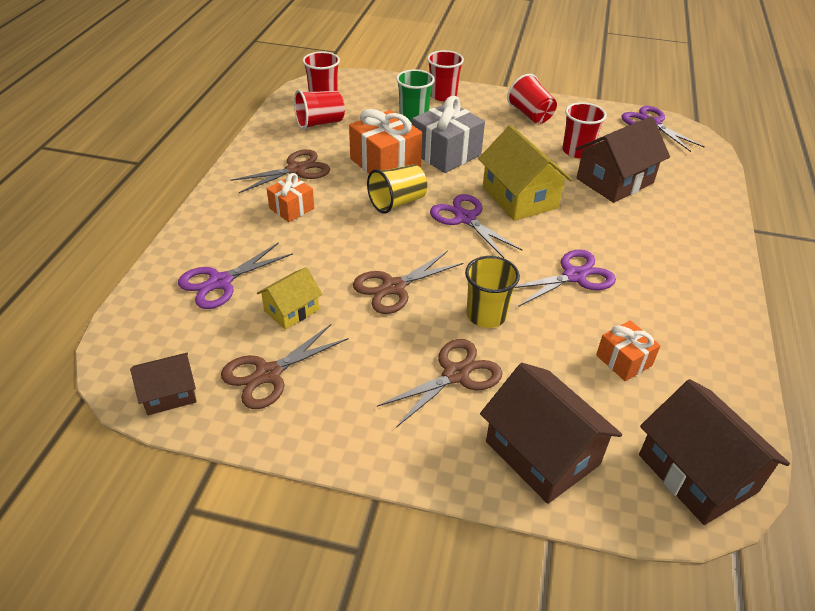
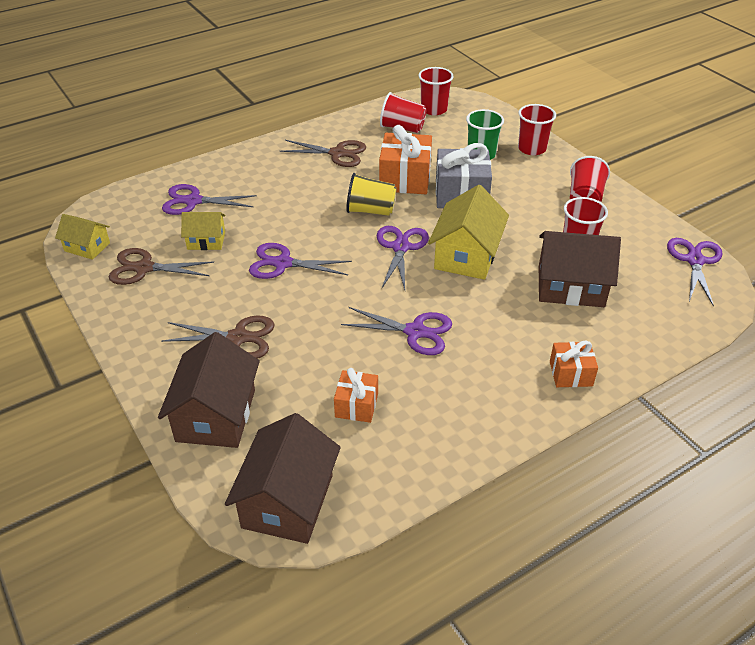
camera: 45 degrees right, 0 degrees up
brown house [130,353,197,415] -> yellow house [55,214,110,260]
orange gift [267,173,314,222] -> orange gift moved to [550,341,598,387]
brown scissors [353,251,463,314] -> purple scissors [249,243,352,279]
yellow cup [465,256,520,328] -> none

